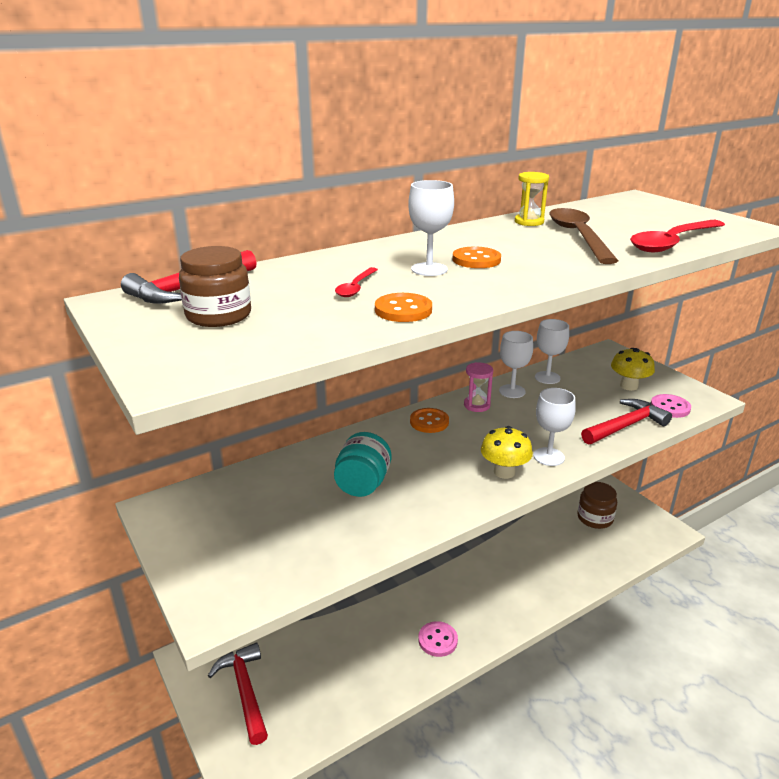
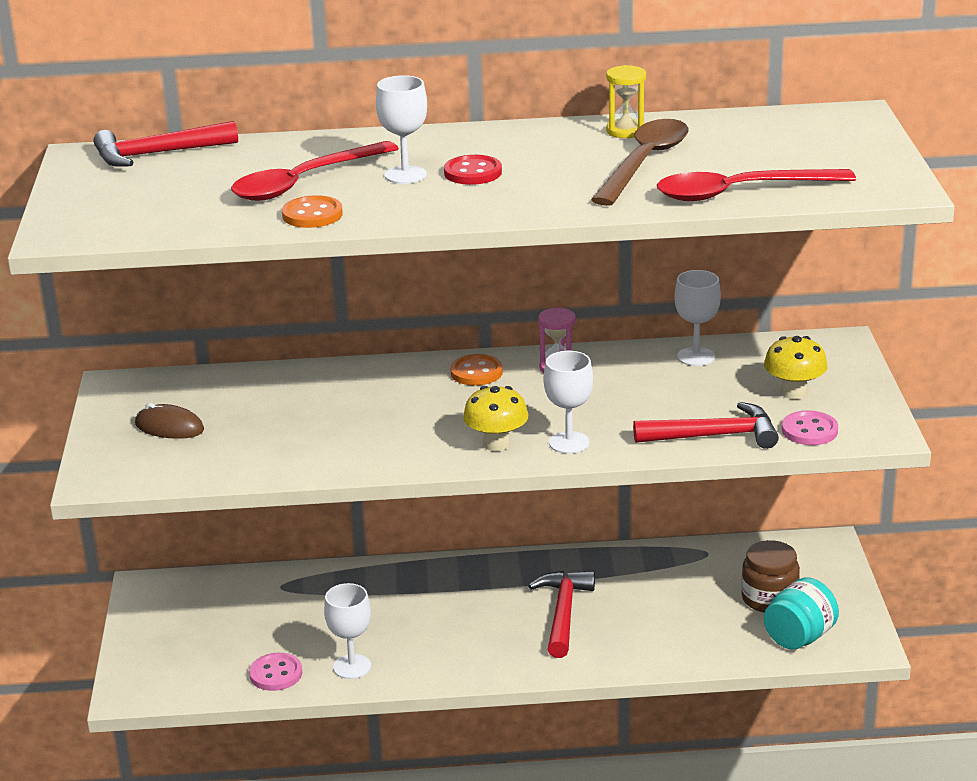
camera: 30 degrees right, 0 degrees up
brown jar [179,246,251,327] -> none
red hammer [208,642,268,745] -> red hammer moved to [528,571,595,658]
turquoise jar [334,432,391,497] -> turquoise jar moved to [764,577,839,650]
red spoon [335,267,378,297] -> red spoon [231,141,399,201], size x2.05
pink button [418,621,458,657] -> pink button moved to [249,653,302,691]
orange button [452,247,501,268] -> red button [444,155,502,185]
white goblet [499,331,533,398] -> white goblet moved to [324,583,371,679]
none -> brown mouse [135,403,204,439]

